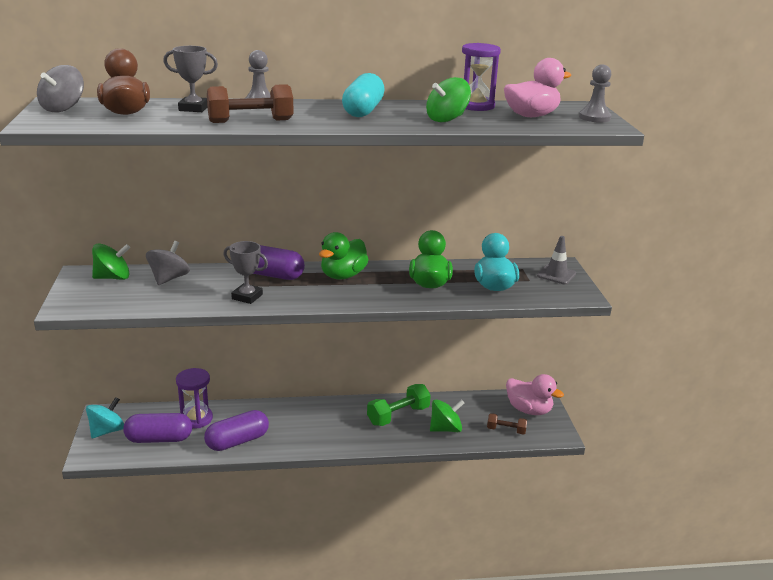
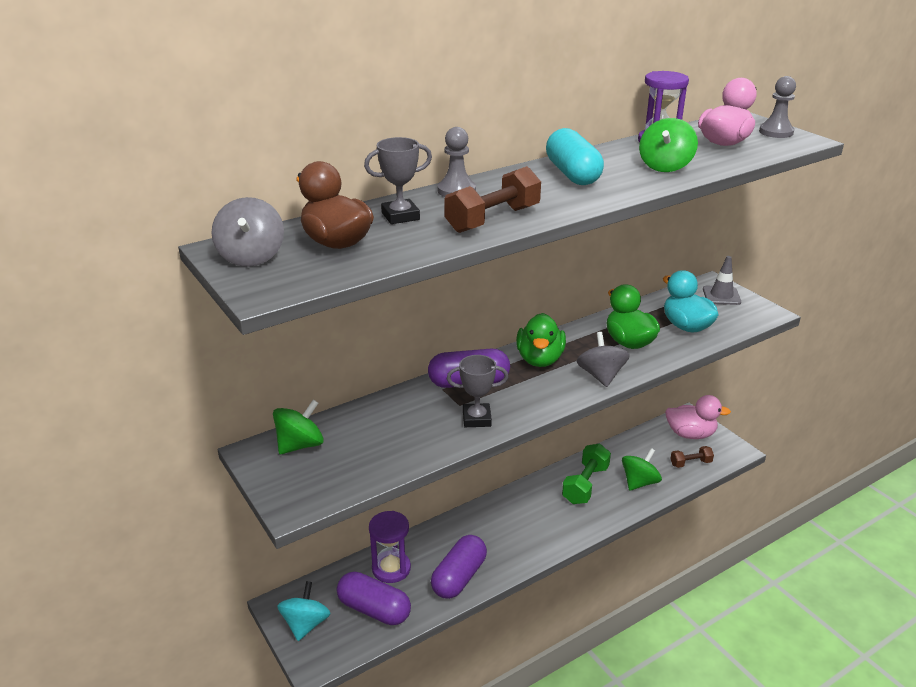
camera: 25 degrees left, 5 degrees up
purple capsule [123,413,192,443] -> purple capsule turned 60 degrees clockwise [337,572,411,625]
grey spinning top [146,241,190,285] -> grey spinning top moved to [576,332,630,387]

